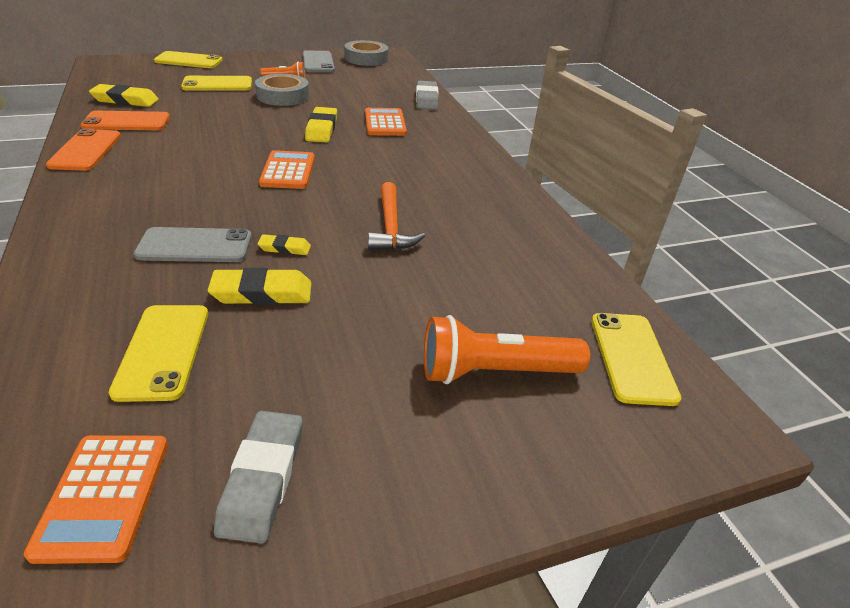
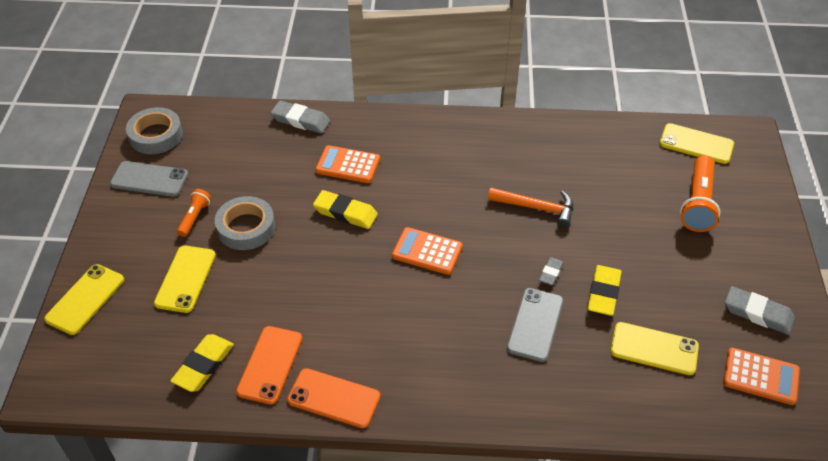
camera: 65 degrees left, 10 degrees up
yellow eraser [258,234,311,255] -> grey eraser [539,257,564,285]

